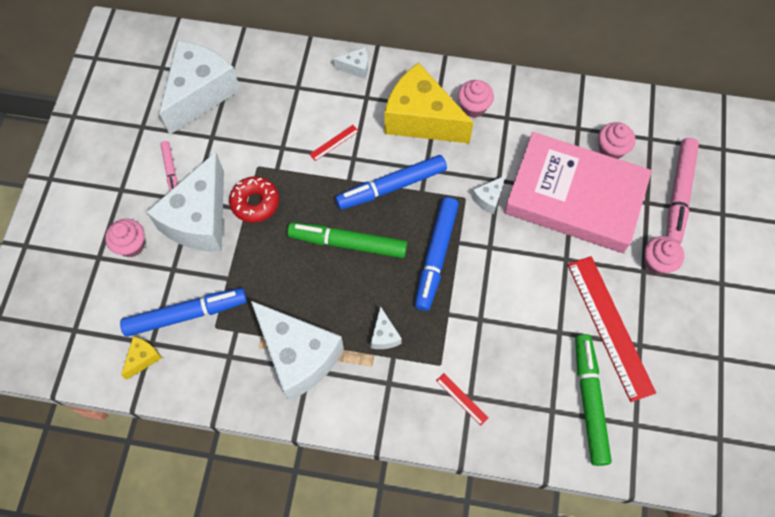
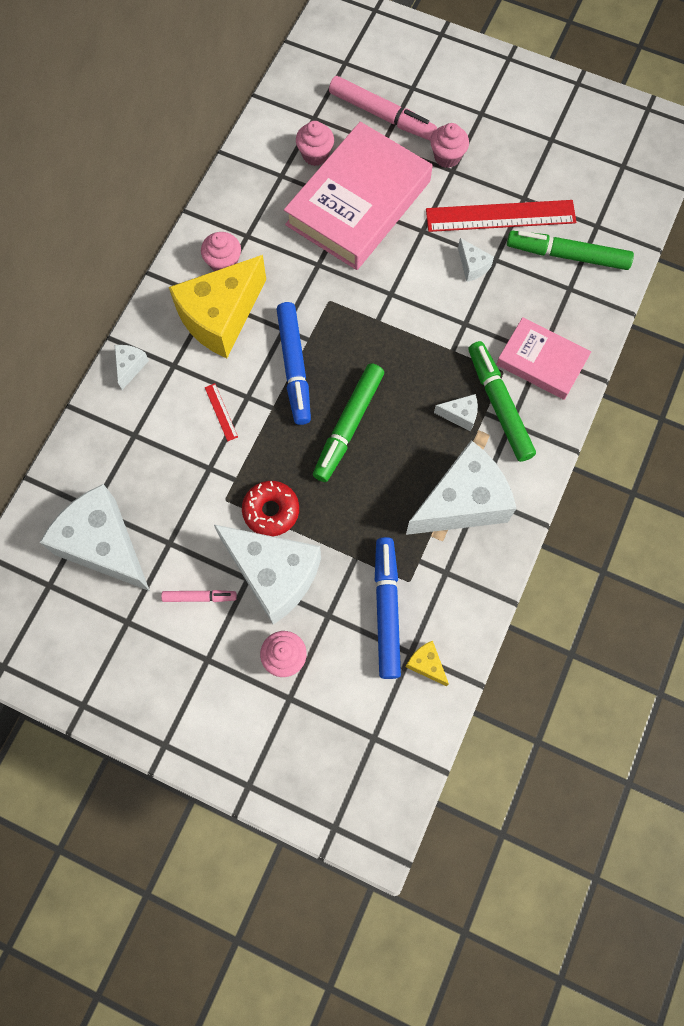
camera: 75 degrees left, 5 degrees up
blue marker [415,197,459,311] -> none
red ruler [436,373,489,425] -> pink book [496,317,591,400]
white cheese [471,175,506,214] -> white cheese moved to [458,238,494,282]
none -> green marker [468,341,536,462]

